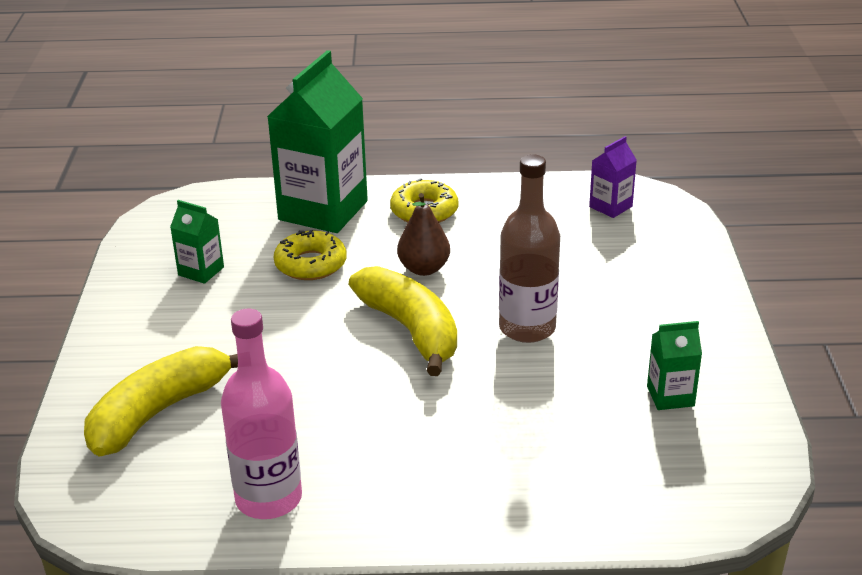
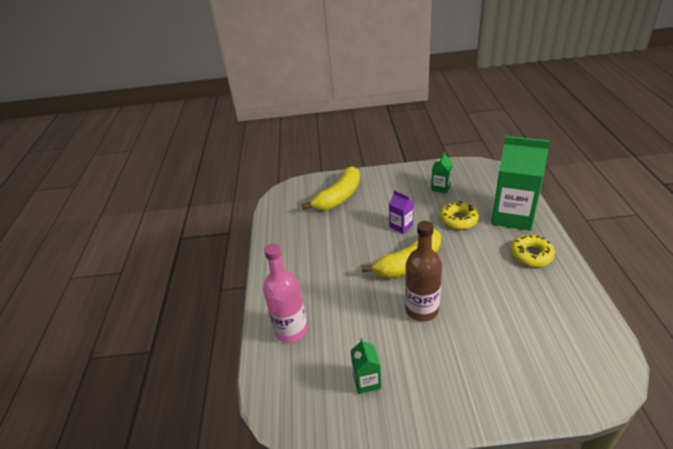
camera: 90 degrees right, 5 degrees up
yellow banana [84,346,238,457] -> yellow banana turned 90 degrees clockwise [302,166,360,210]
pink bottle [221,308,302,519] -> pink bottle moved to [263,243,308,343]
brown pear [397,193,450,276] -> none
purple carton [589,136,637,218] -> purple carton moved to [389,190,414,234]

